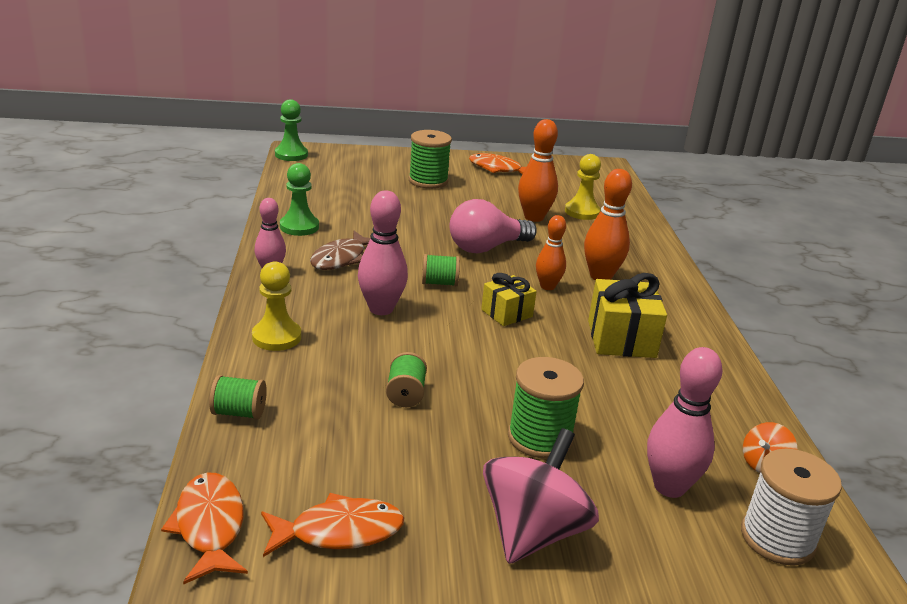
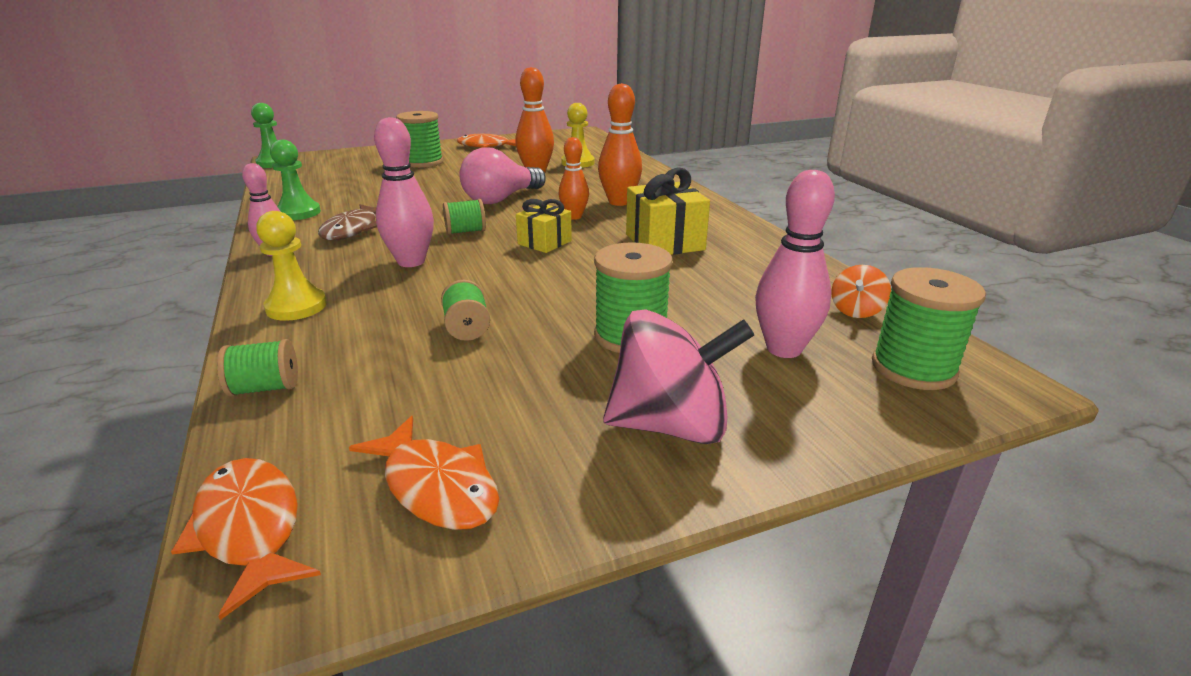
camera: 15 degrees left, 0 degrees up
orange fish [261,493,404,557] -> orange fish turned 75 degrees clockwise [349,416,499,530]
pink spinning top [483,428,599,564] -> pink spinning top turned 75 degrees clockwise [603,309,754,444]
white spool [741,449,842,566] -> green spool [872,267,986,390]

